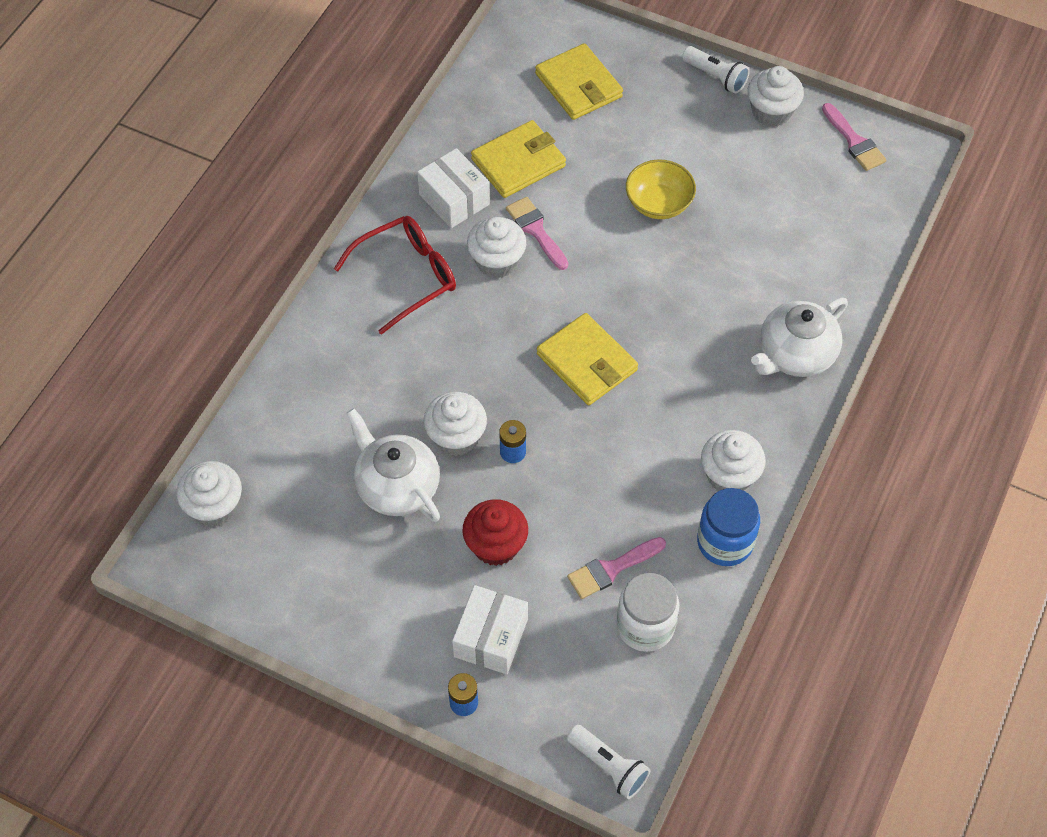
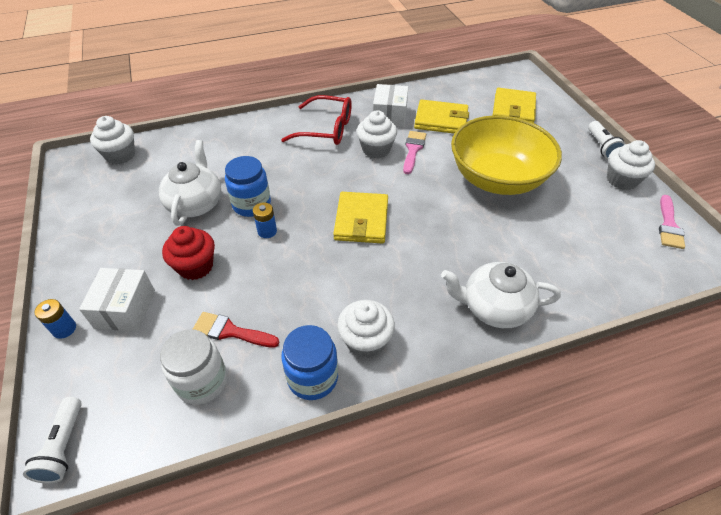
camera: 45 degrees right, 10 degrees down
white cupcake [423,392,487,456] -> blue jar [225,156,271,217]
white box [452,585,528,674] -> white box turned 60 degrees counterclockwise [79,268,155,331]
pink brush [567,537,666,599] -> red brush [193,312,280,348]
yellow bowl [626,159,696,219] -> yellow bowl [451,115,562,195], size x2.01

